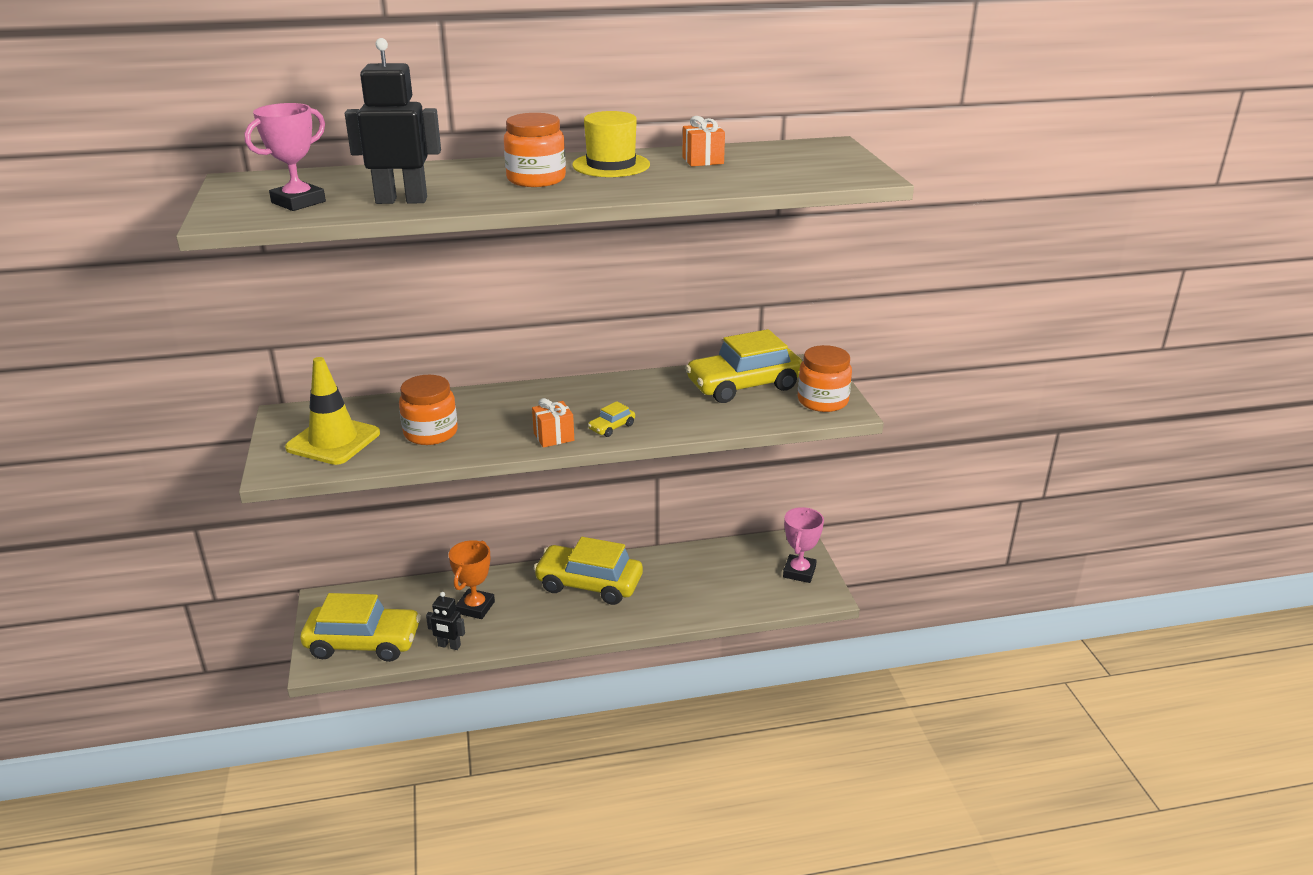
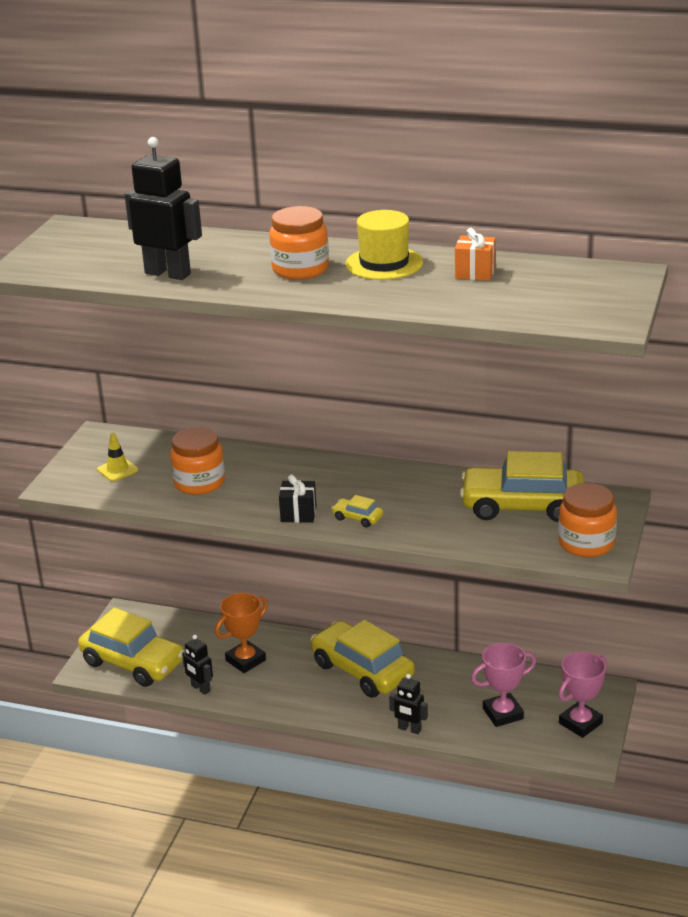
camera: 30 degrees right, 0 degrees up
pink trophy [245,103,326,211] -> pink trophy moved to [471,643,536,727]
yellow traffic cone [285,357,380,465] -> yellow traffic cone [97,433,139,481], size x0.49
orange gift [532,398,574,448] -> black gift [279,475,316,523]
yellow car [588,401,635,437] -> yellow car turned 45 degrees clockwise [332,495,383,527]
none -> black robot [389,674,428,734]

